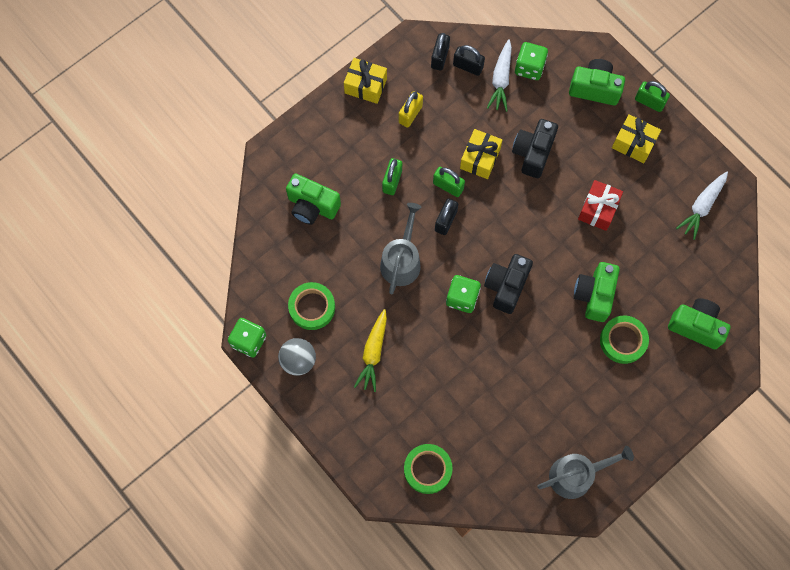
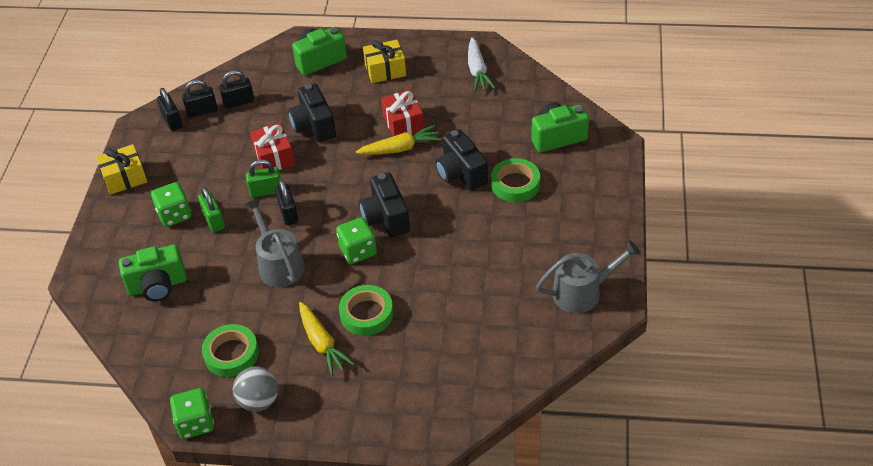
camera: 40 degrees left, 25 degrees down
yellow padlock [398,91,423,128] -> none
green tape [404,444,453,494] -> green tape moved to [339,285,393,336]
yellow gift [460,129,502,179] -> red gift [250,123,295,170]
white carrot [487,39,512,112] -> black padlock [219,70,254,109]
green dice [515,42,548,80] -> green dice moved to [151,182,192,227]
grey watering can [537,446,634,499] -> grey watering can turned 45 degrees clockwise [536,240,641,313]
green camera [574,262,620,322] -> black camera [435,129,488,191]
green padlock [635,81,670,112] -> none
none -> yellow carrot [356,125,441,155]

